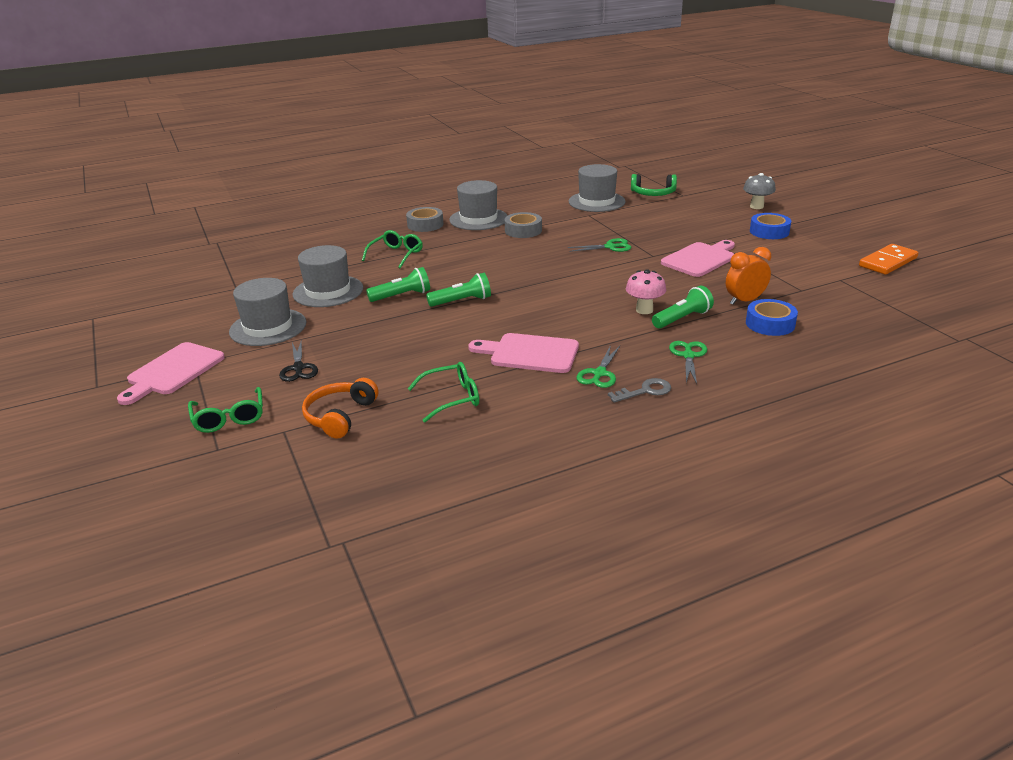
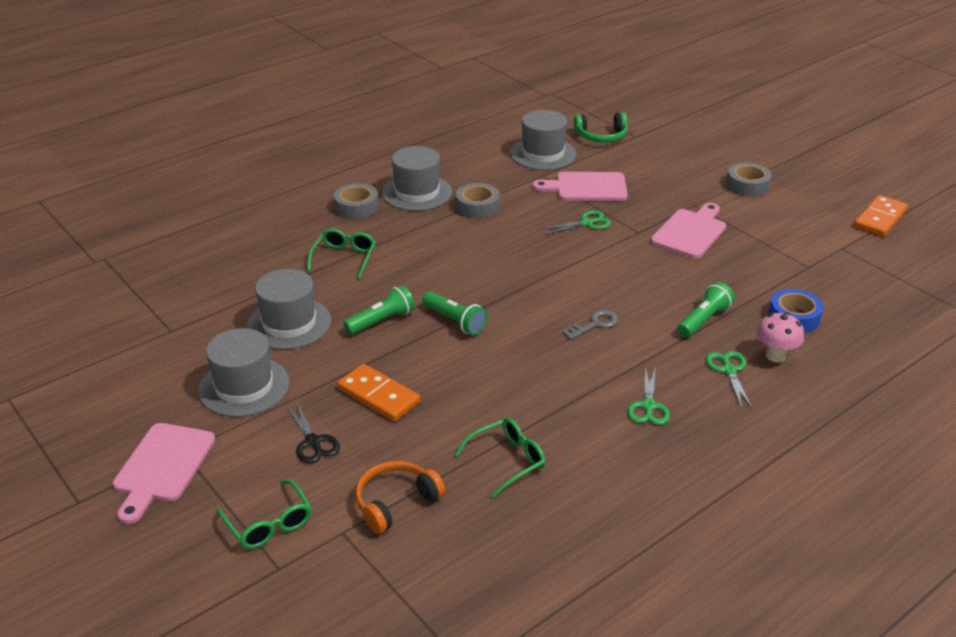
camera: 15 degrees left, 5 degrees up
orange headphones [302,378,379,439] -> orange headphones turned 45 degrees clockwise [355,461,445,534]
green flashlight [426,273,491,307] -> green flashlight turned 75 degrees clockwise [422,292,488,335]
pink cutting board [468,333,579,373] -> pink cutting board moved to [533,172,628,201]
grey key [608,378,671,403] -> grey key moved to [562,310,618,340]
pink mushroom [626,269,666,314] -> pink mushroom moved to [757,312,804,363]
orange clock [726,247,771,305] -> none
grey mushroom [743,173,776,209] -> none
blue tape [750,213,791,239] -> grey tape [726,162,772,196]
none -> orange domino [337,364,420,422]

